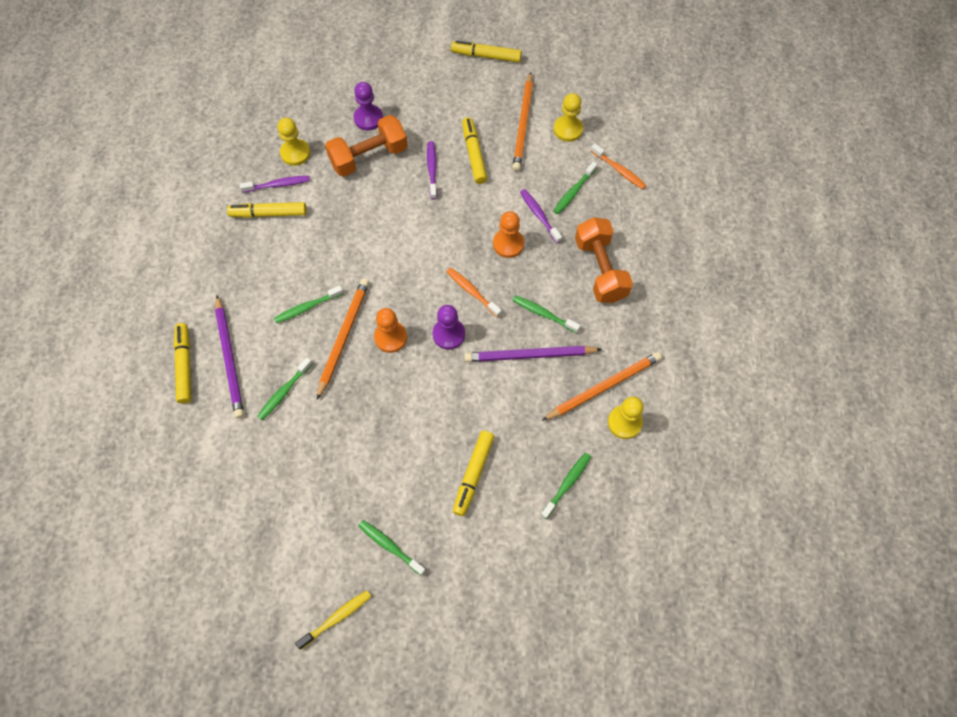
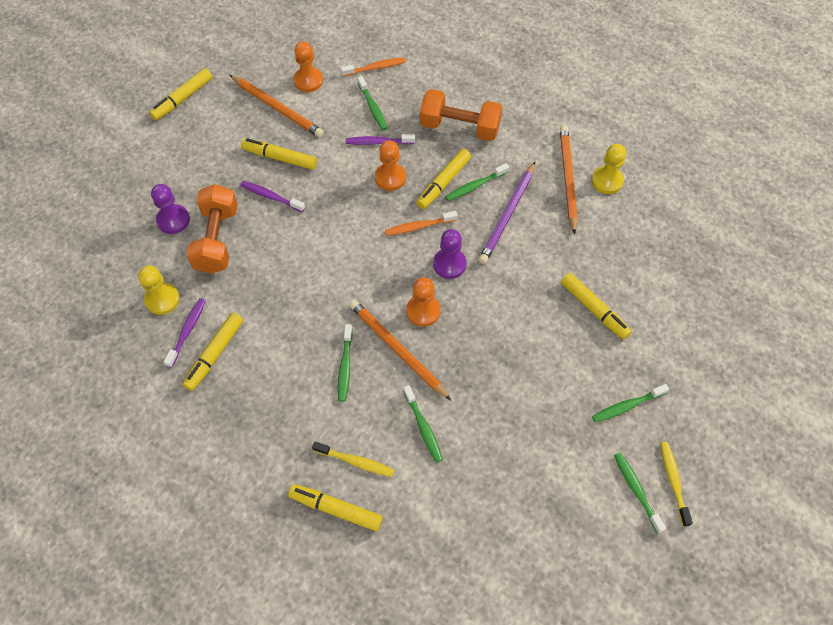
camera: 60 degrees left, 5 degrees down
purple pencil [215,295,244,418] -> yellow toothbrush [312,442,394,477]
green toothbrush [541,453,591,519] -> green toothbrush moved to [614,452,666,534]
yellow pawn [554,93,583,142] -> orange pawn [293,41,323,92]
none -> yellow marker [416,149,471,209]

